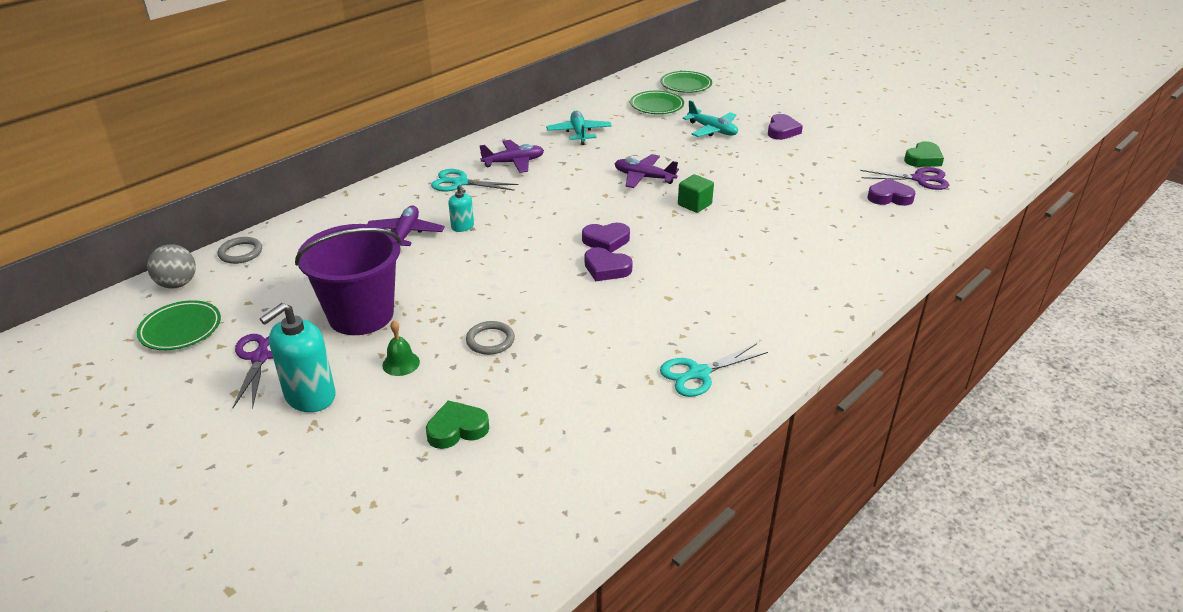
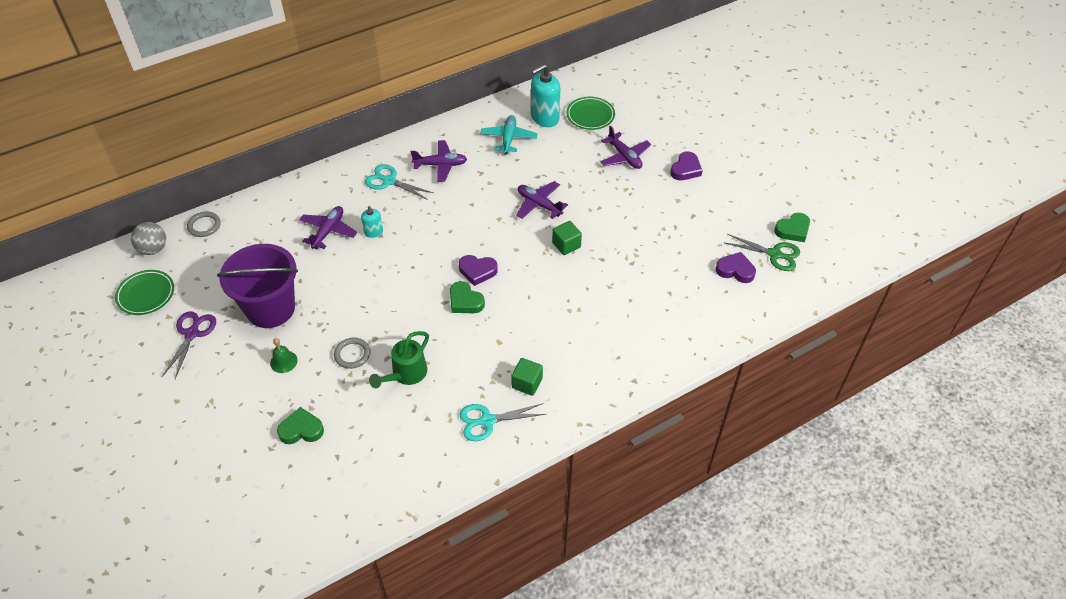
camera: 15 degrees right, 15 degrees up
turquoise soap dispenser [260,303,336,412] -> turquoise soap dispenser moved to [531,64,560,127]
purple heart [585,247,633,281] -> green heart [450,281,485,313]
green plate [660,71,712,93] -> none
turquoise plane [683,100,738,137] -> purple plane [600,125,651,169]
purple scissors [860,167,949,190] -> green scissors [725,234,800,271]
none -> green watering can [369,331,429,388]
none -> green cube [511,358,543,396]

